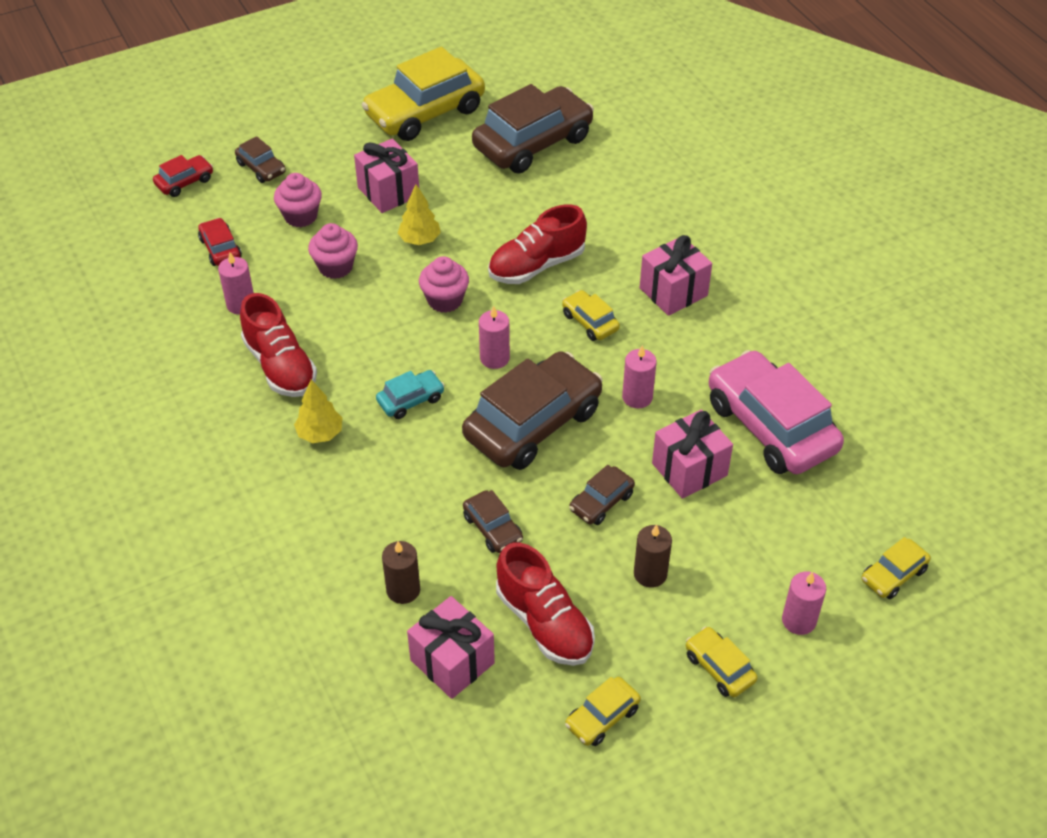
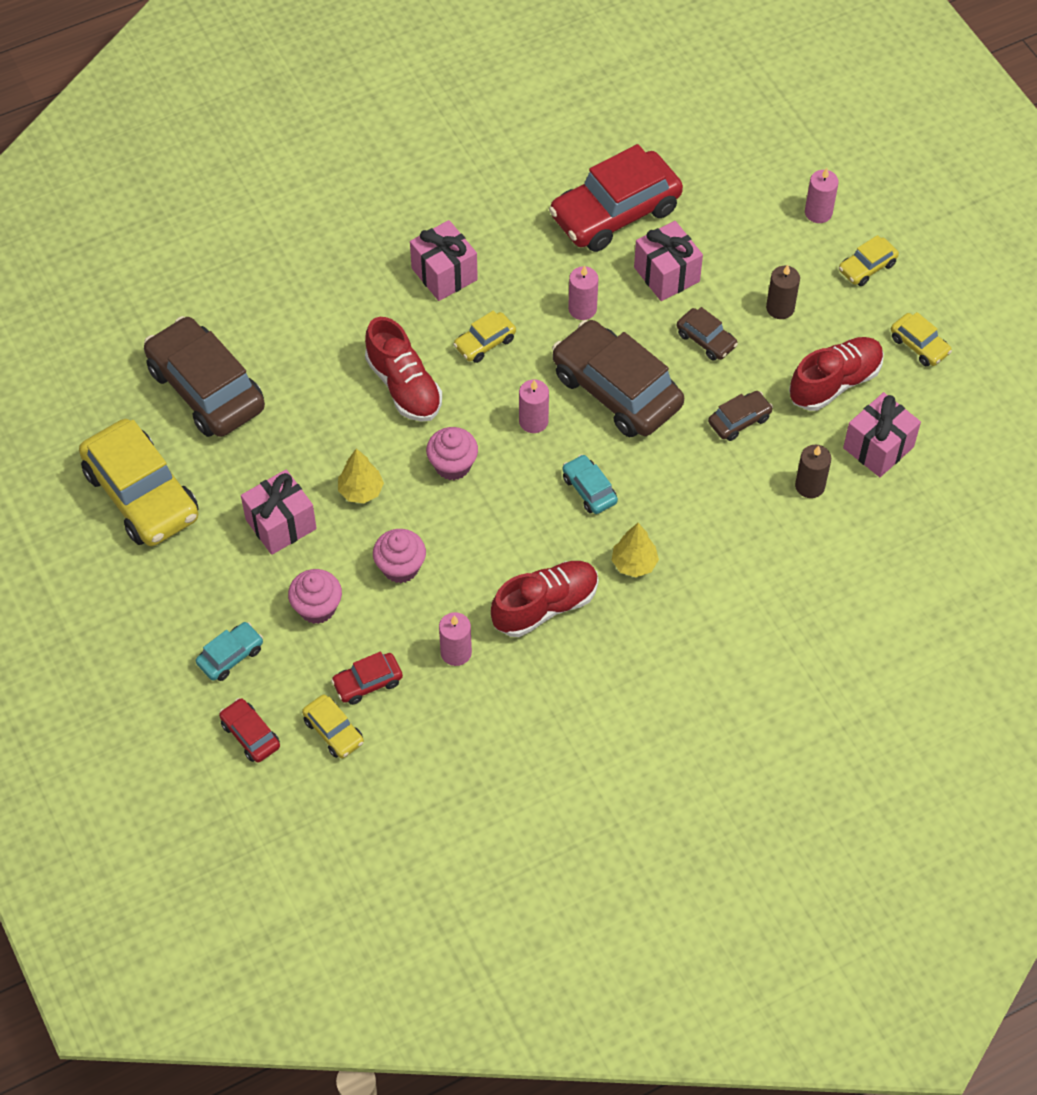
camera: 90 degrees left, 10 degrees up
brown car [235,136,286,183] -> turquoise car [196,622,263,681]
pink car [709,350,844,474] -> red car [549,144,683,252]
yellow car [862,537,931,599] -> yellow car moved to [302,695,364,758]

